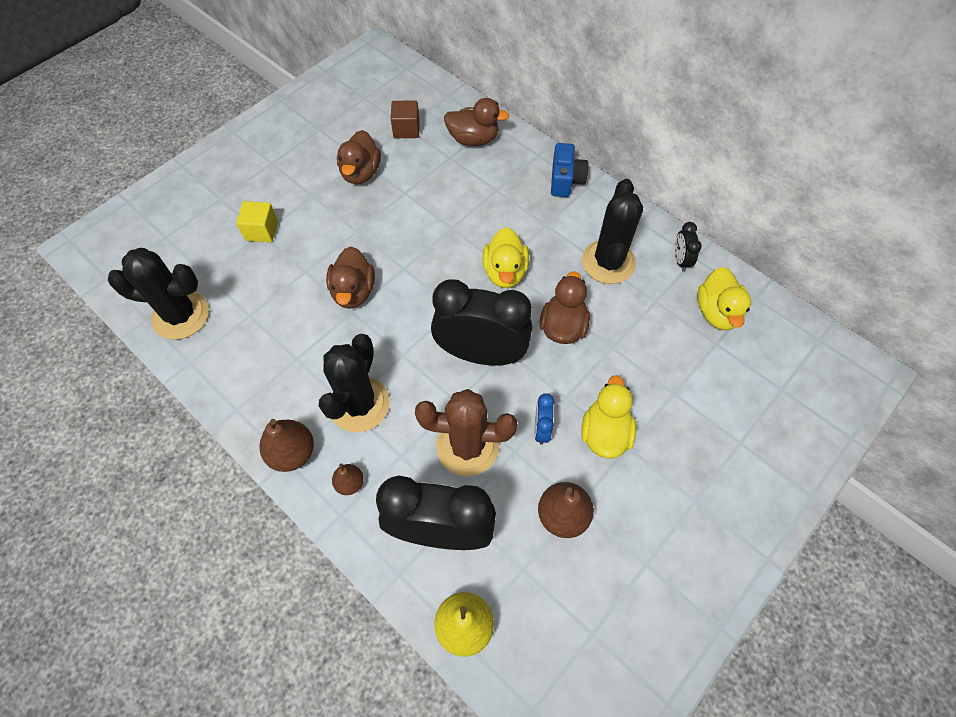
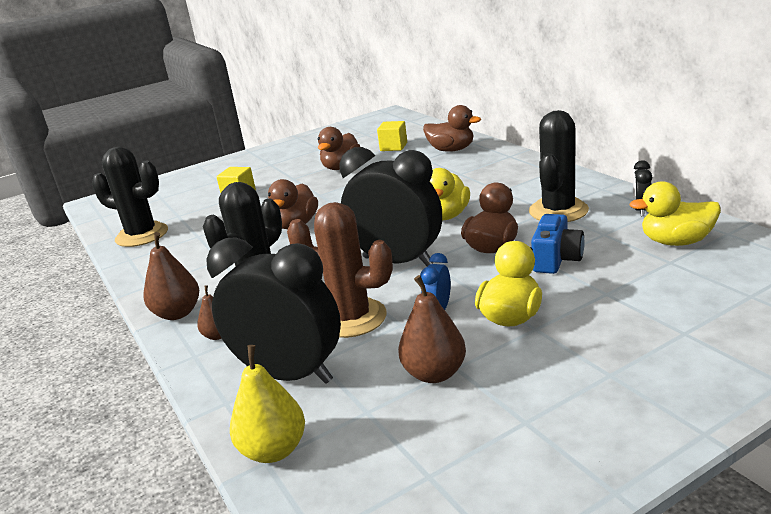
camera: 20 degrees right, 35 degrees down
brown cube [391,100,420,138] -> yellow cube [377,121,407,151]
blue camera [551,143,589,197] -> blue camera moved to [531,214,585,274]
yellow duck [697,267,751,331] -> yellow duck turned 75 degrees clockwise [630,181,721,246]

